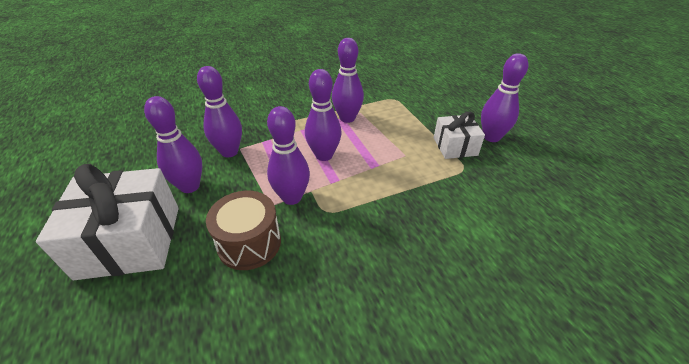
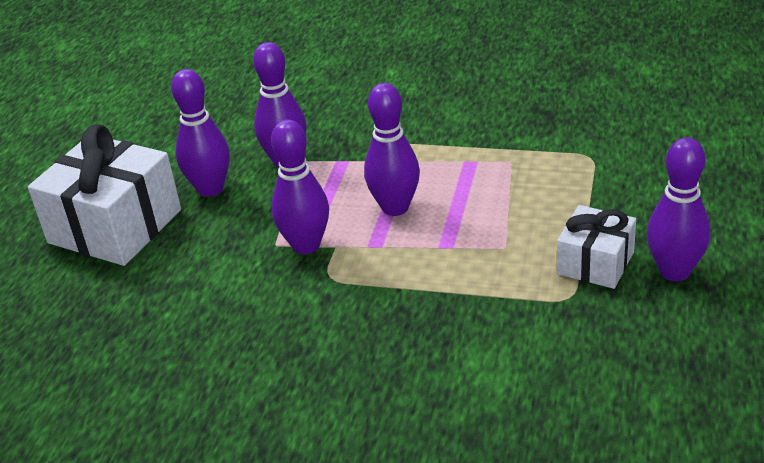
camera: 40 degrees right, 5 degrees down
brown drum [206,191,281,270] -> none
purple bowling pin [332,38,364,123] -> none

